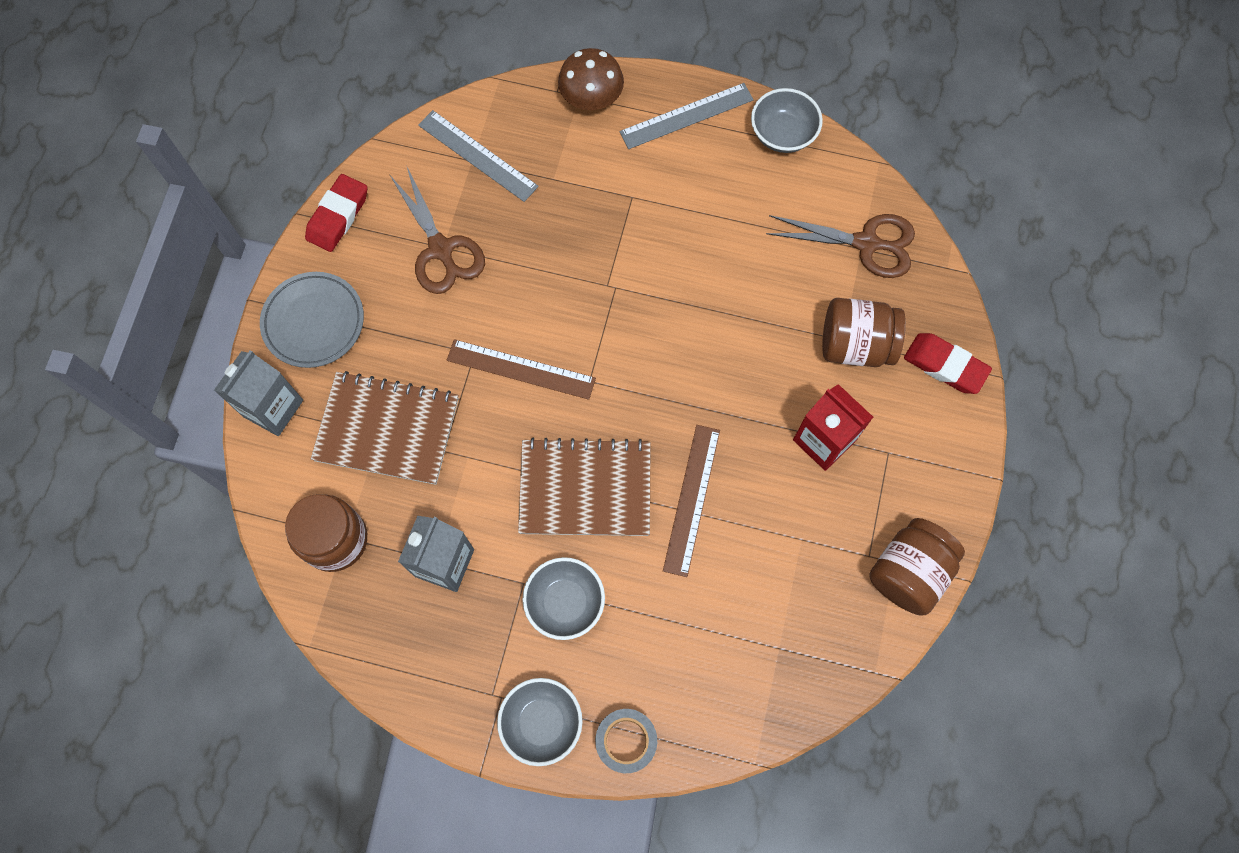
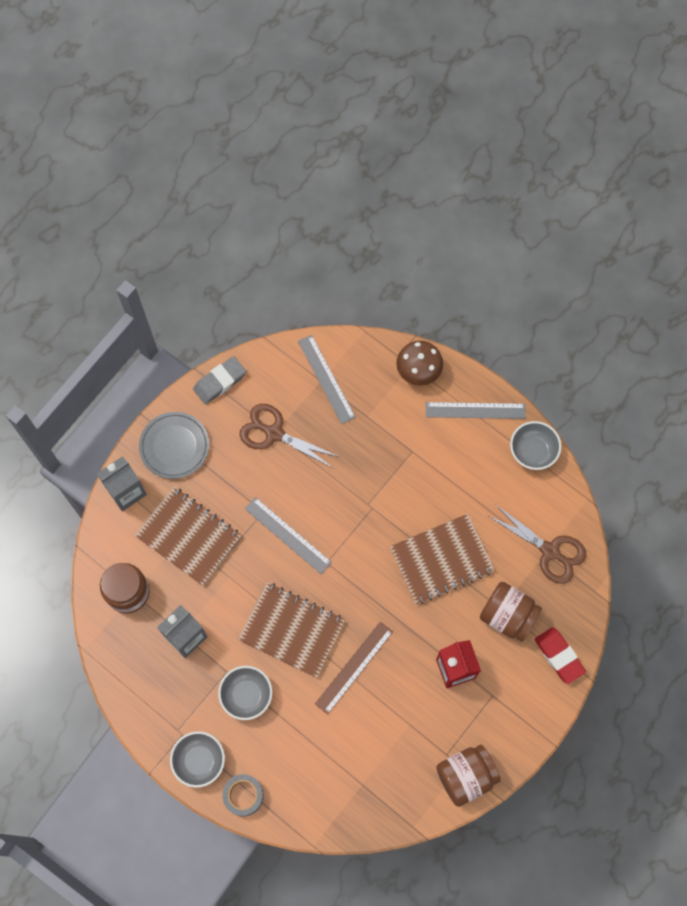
camera: 25 degrees right, 0 degrees up
red eraser [305,174,367,252] -> grey eraser [193,356,246,405]
brown scissors [389,165,485,294] -> brown scissors turned 120 degrees clockwise [240,404,339,468]
brown ruler [447,339,596,400] -> grey ruler [245,497,332,574]
none -> brown notebook [390,514,495,604]

